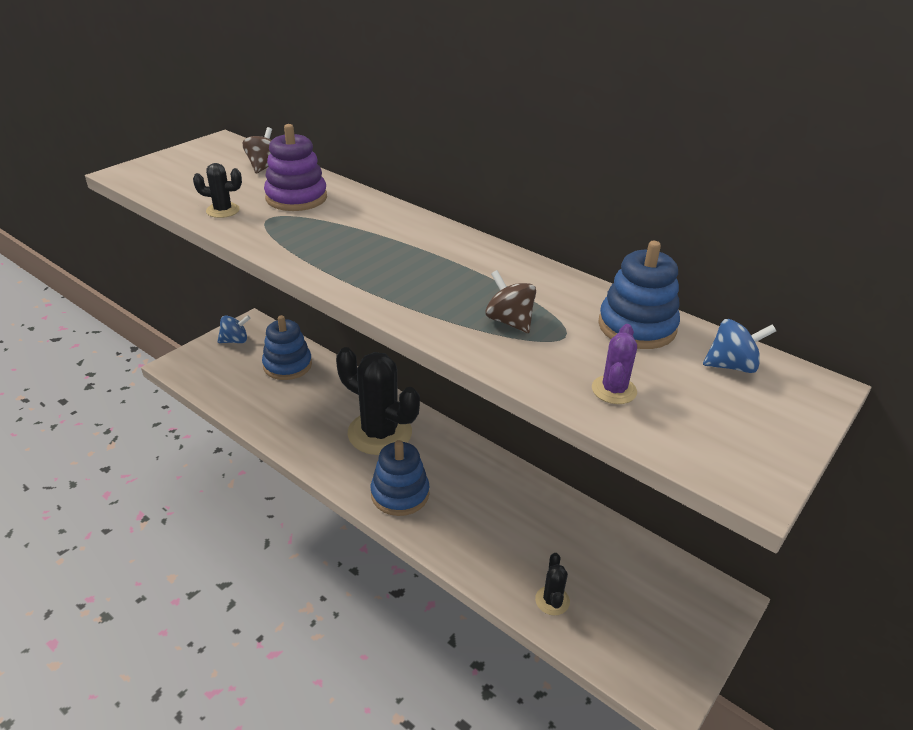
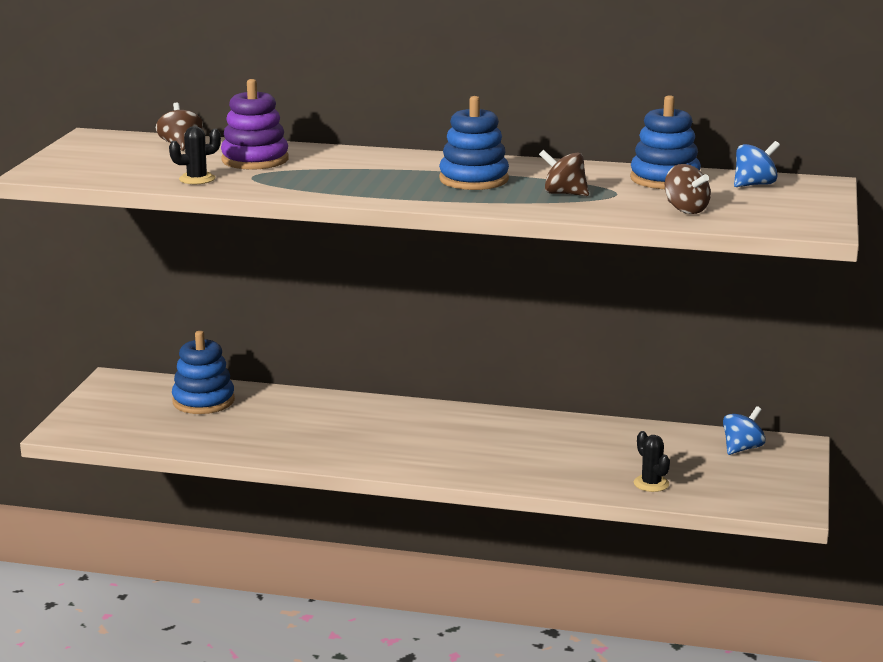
camera: 25 degrees left, 15 degrees down
blue spinning top [217,315,251,343] -> blue spinning top moved to [723,406,766,455]
black cactus [336,347,420,455] -> none
blue stacking toy [371,440,429,516] -> blue stacking toy moved to [439,96,509,190]
purple cactus [592,324,637,404] -> brown spinning top [665,164,711,214]

